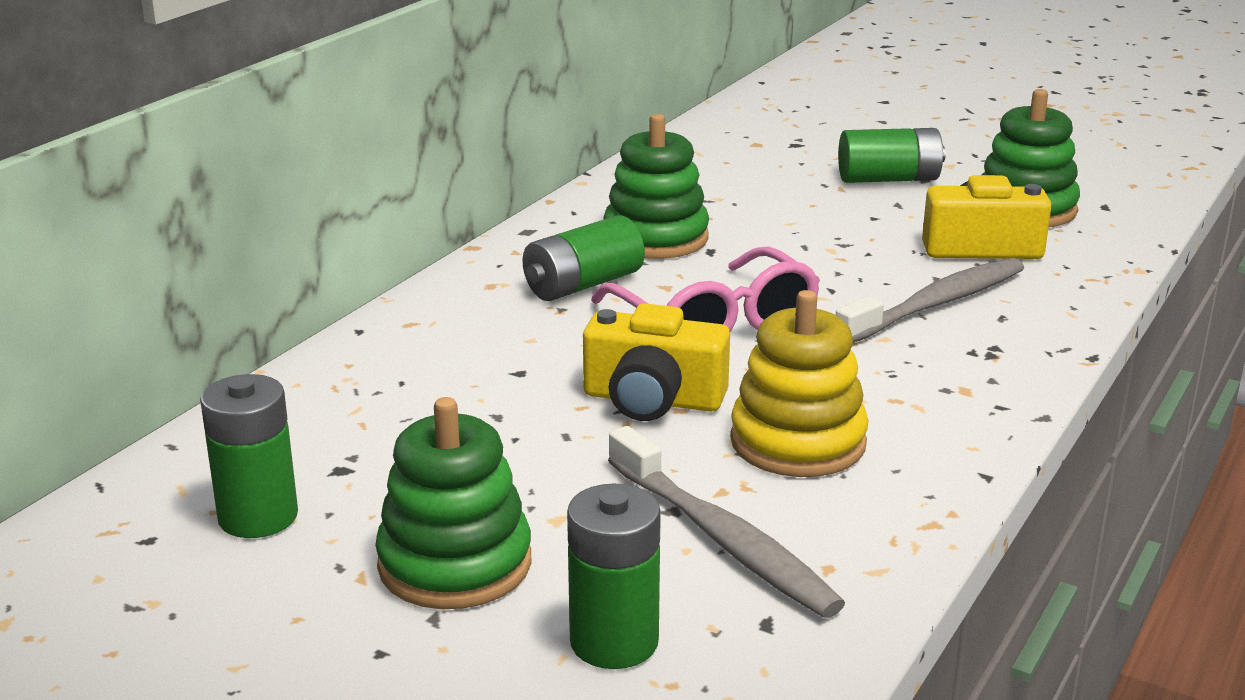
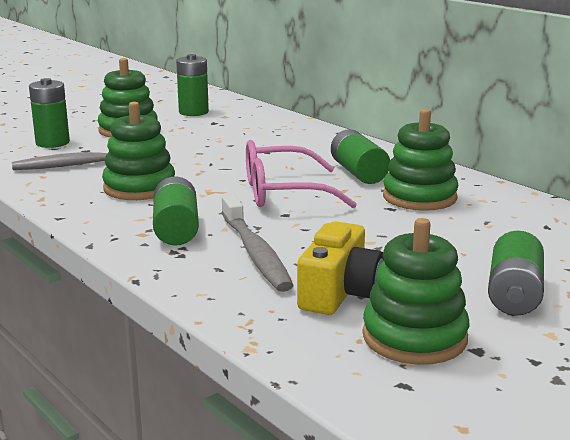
camera: 110 degrees right, 5 degrees down
yellow camera [583,303,730,421] -> none
yellow stacking toy [730,290,868,477] -> green stacking toy [102,102,175,200]
none -> green battery [153,177,199,246]

